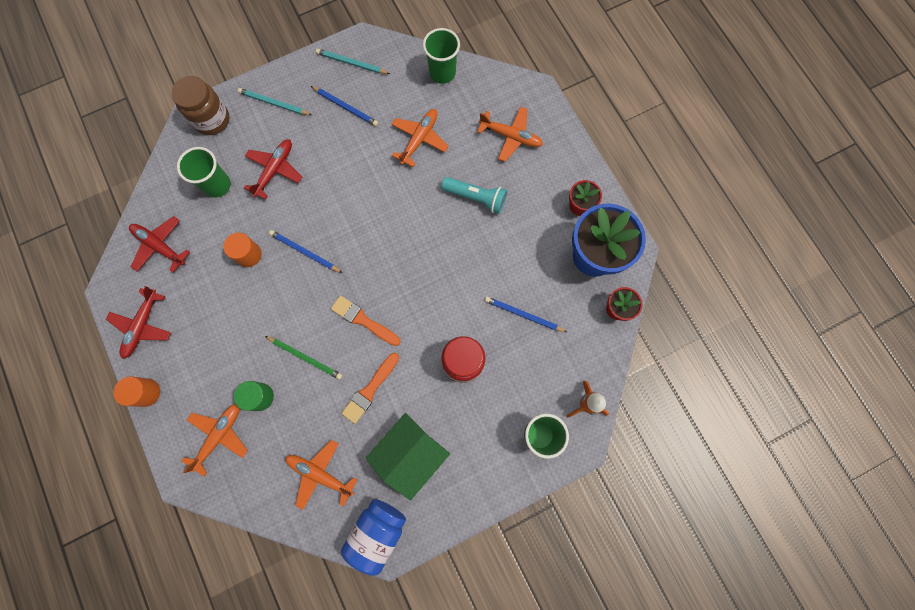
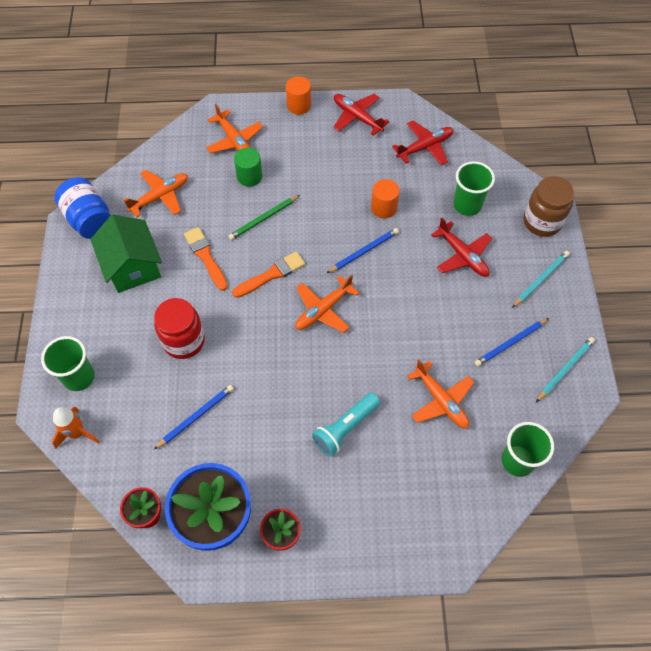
camera: 115 degrees right, 15 degrees down
orange plane [477,106,543,162] -> orange plane moved to [295,275,359,333]

